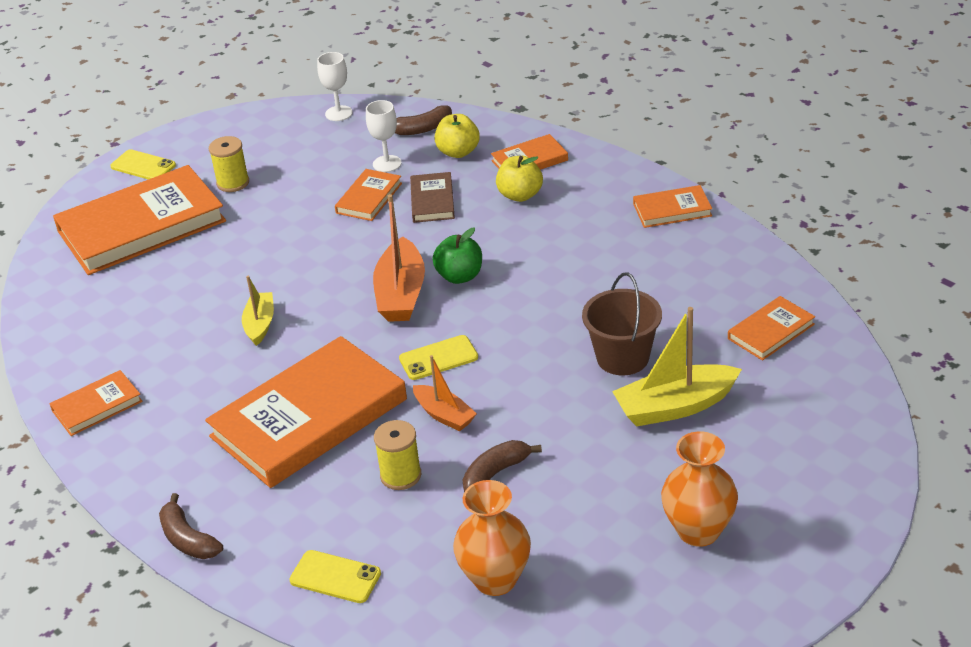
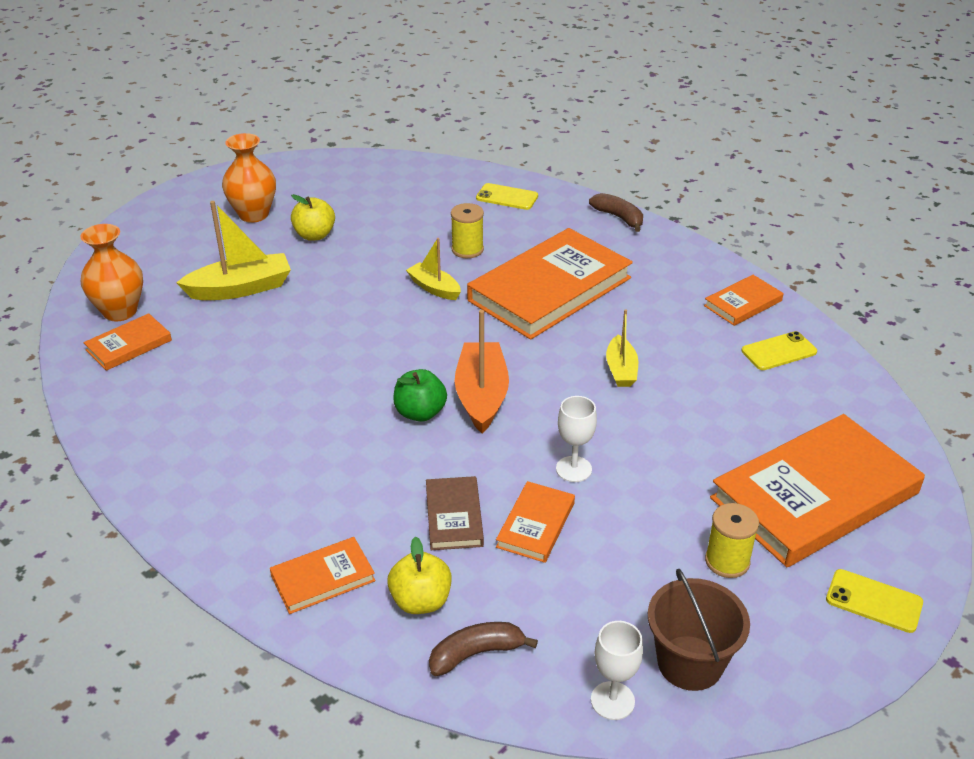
camera: 175 degrees right, 0 degrees up
white goblet [366,100,402,172] -> white goblet moved to [556,396,597,482]
yellow phone [399,335,478,380] -> yellow phone moved to [742,331,817,370]
orange boat [413,355,477,431] -> yellow boat [406,238,461,300]
orange vase [453,480,531,596] -> orange vase moved to [80,224,143,321]
brown banana [463,440,542,492] -> none
yellow apple [496,156,543,202] -> yellow apple moved to [291,194,335,241]
brown bucket [582,272,662,375] -> brown bucket moved to [648,569,750,691]
orange book [633,185,712,228] -> none

